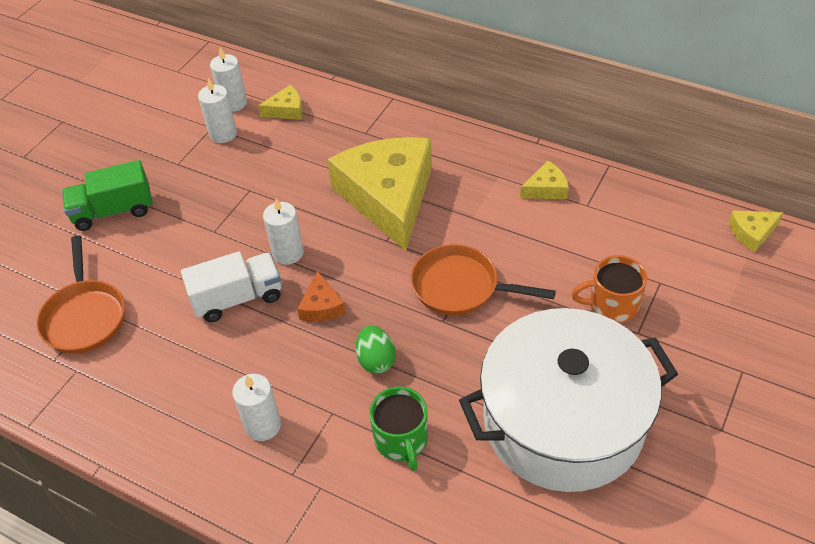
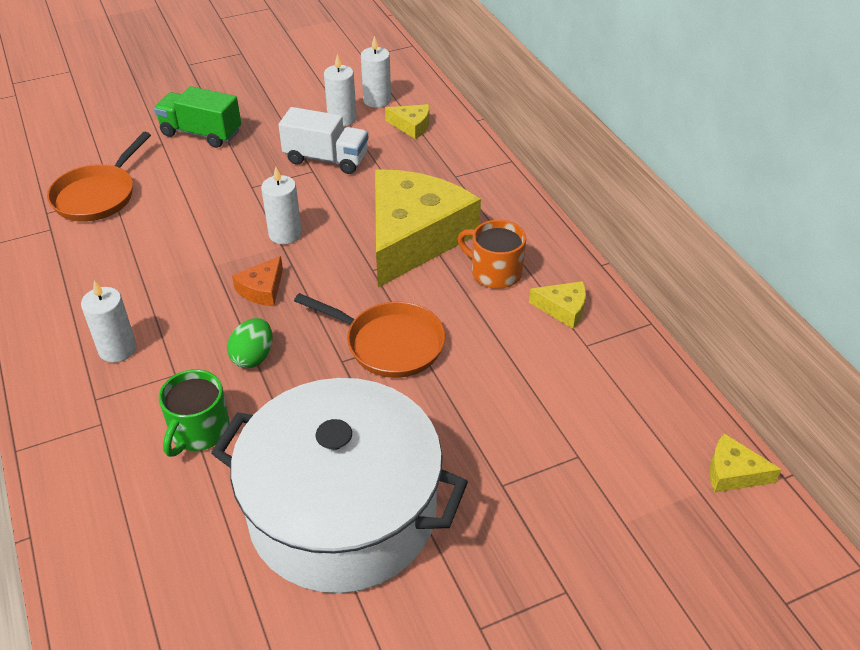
camera: 35 degrees right, 5 degrees down
white truck [181,251,281,322] -> white truck moved to [279,107,368,174]
orange pan [411,244,556,315] -> orange pan turned 150 degrees clockwise [294,293,445,378]
orange mug [571,255,647,323] -> orange mug moved to [458,220,526,289]

